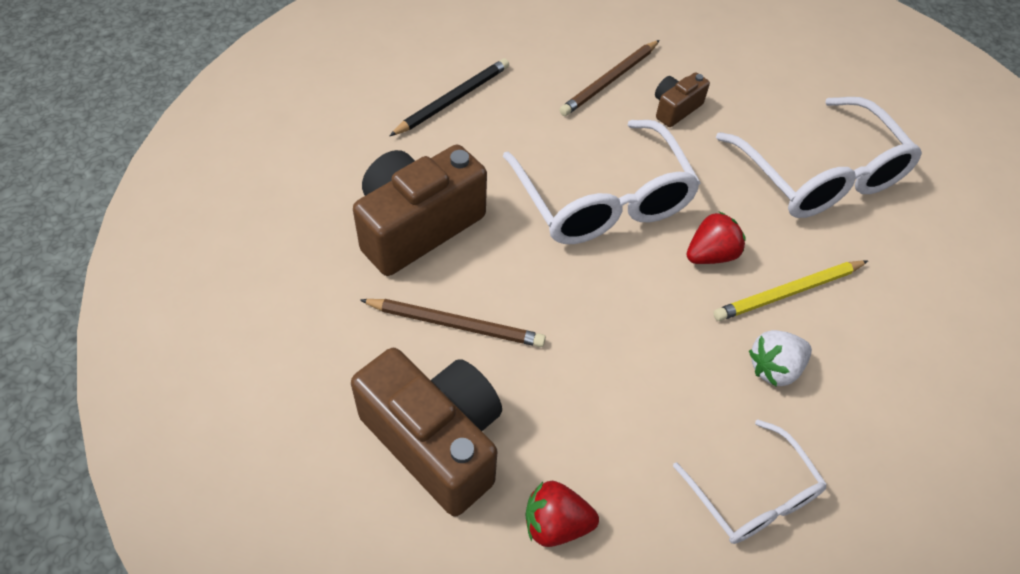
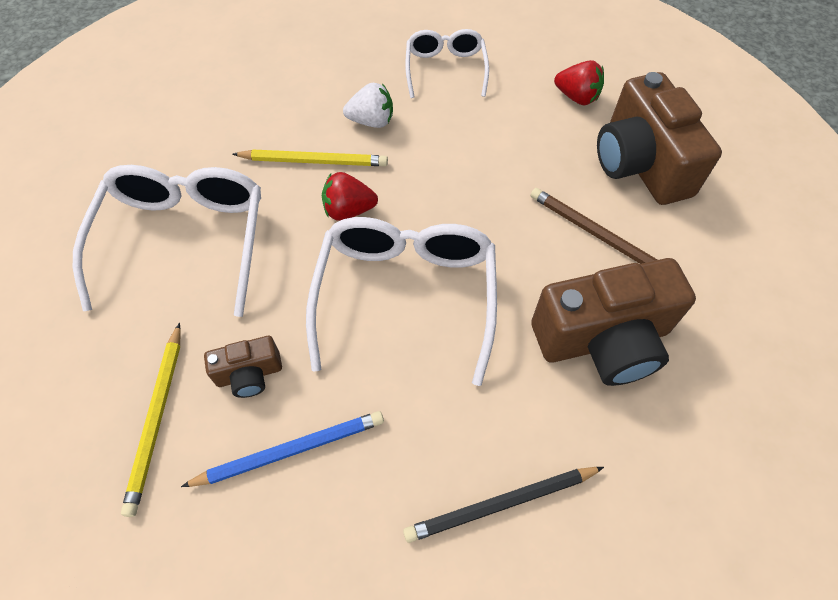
camera: 150 degrees left, 5 degrees up
brown pencil [559,40,660,116] -> blue pencil [181,411,384,487]
none -> yellow pencil [121,323,181,517]

